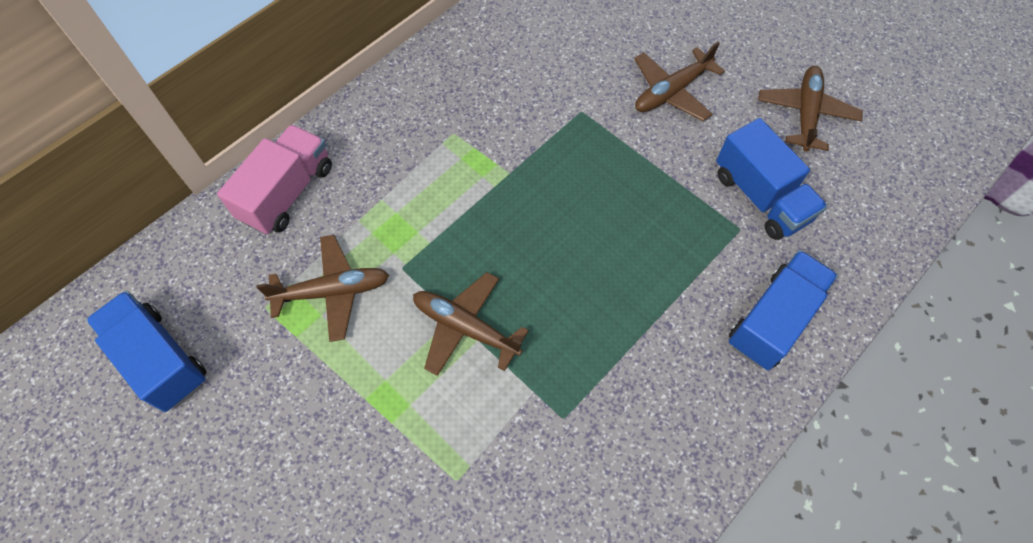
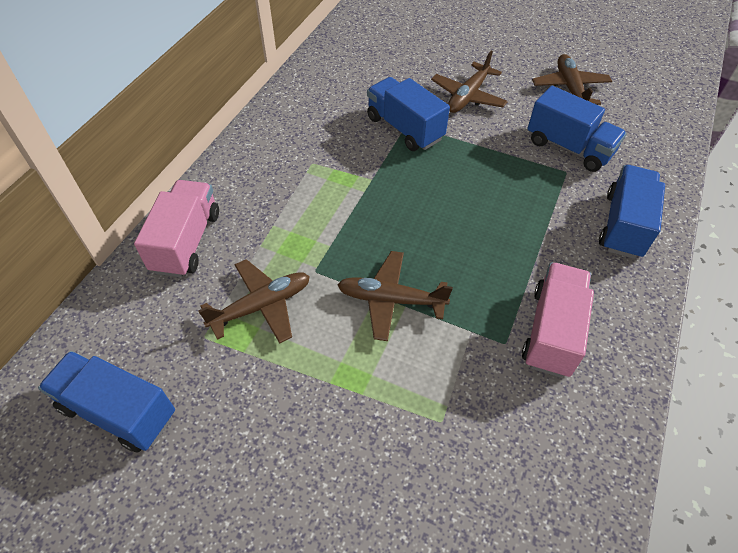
camera: 20 degrees left, 10 degrees down
none -> blue truck [367,77,450,151]
none -> pink truck [522,262,594,378]

